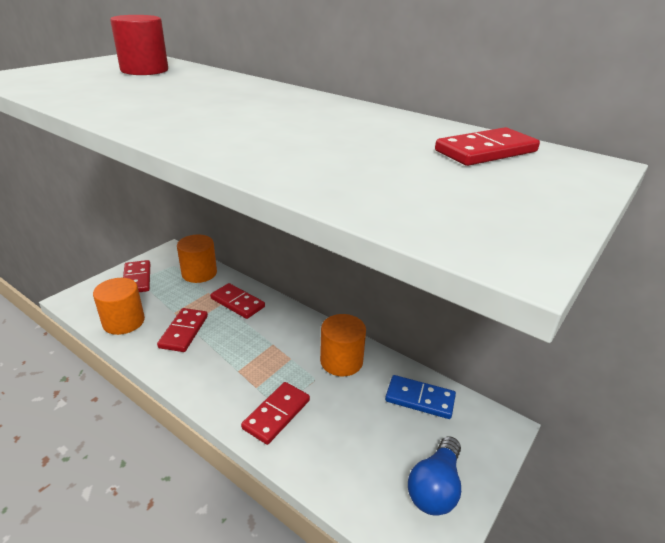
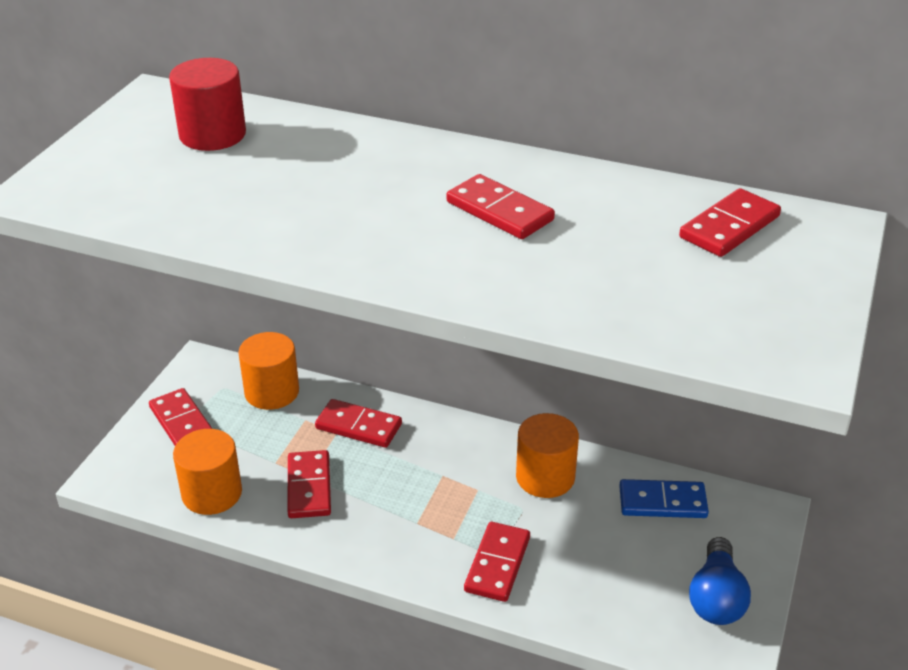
camera: 15 degrees left, 5 degrees up
none -> red domino [447,174,555,239]

